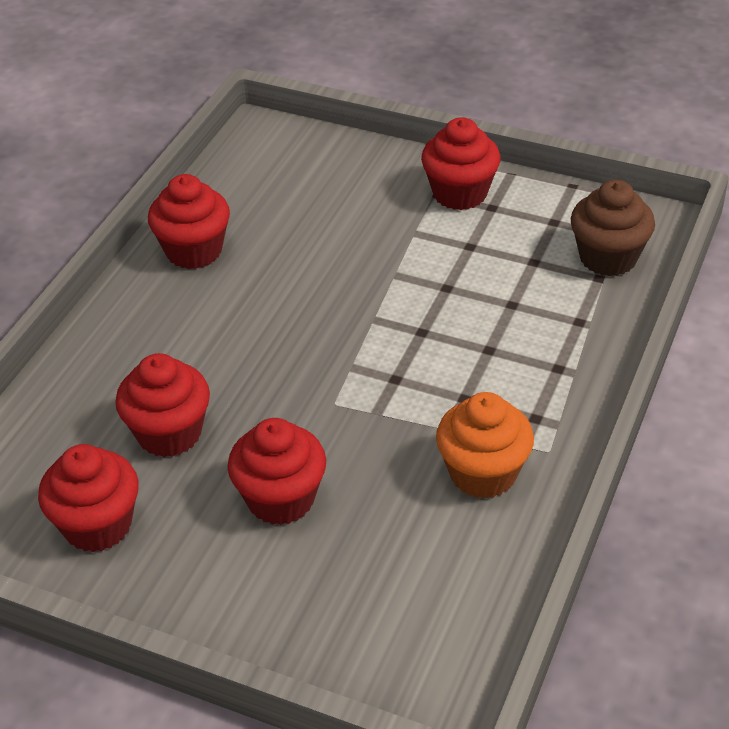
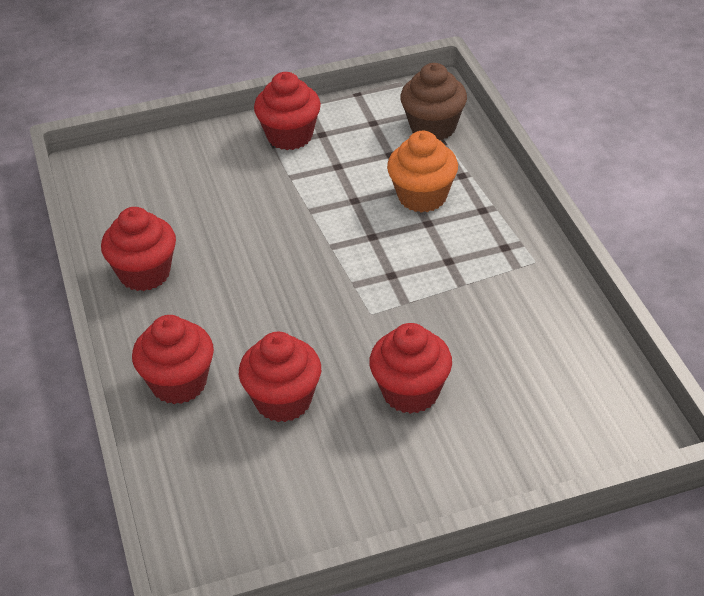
camera: 40 degrees left, 0 degrees up
red cupcake [38,444,139,552] -> red cupcake moved to [132,315,214,404]
orange cupcake [436,392,534,499] -> orange cupcake moved to [387,131,458,213]

